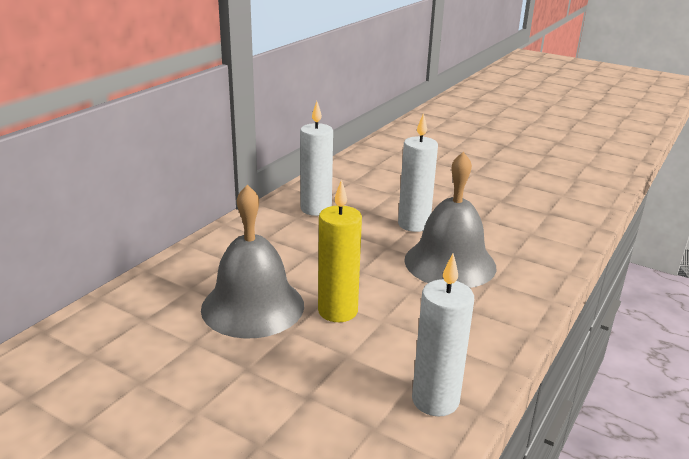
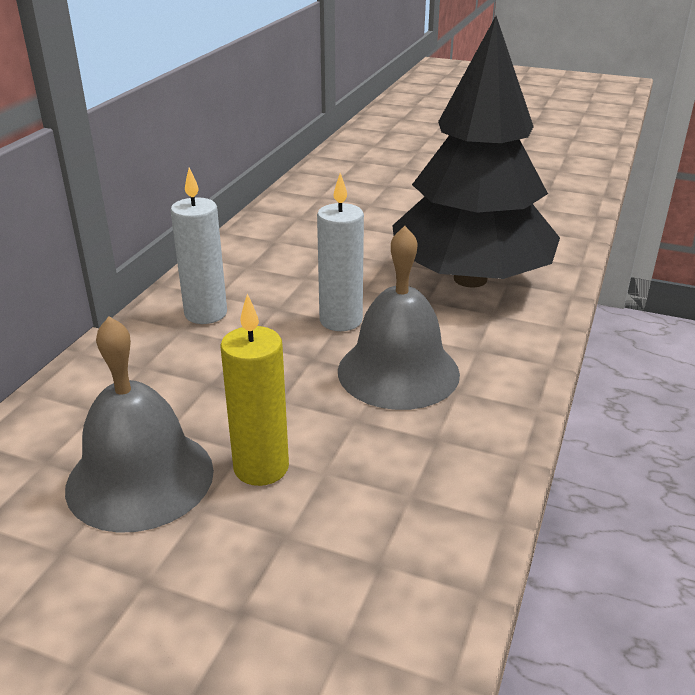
camera: 10 degrees left, 5 degrees up
white candle [412,253,474,416] -> none
none -> black tree [392,16,560,287]

